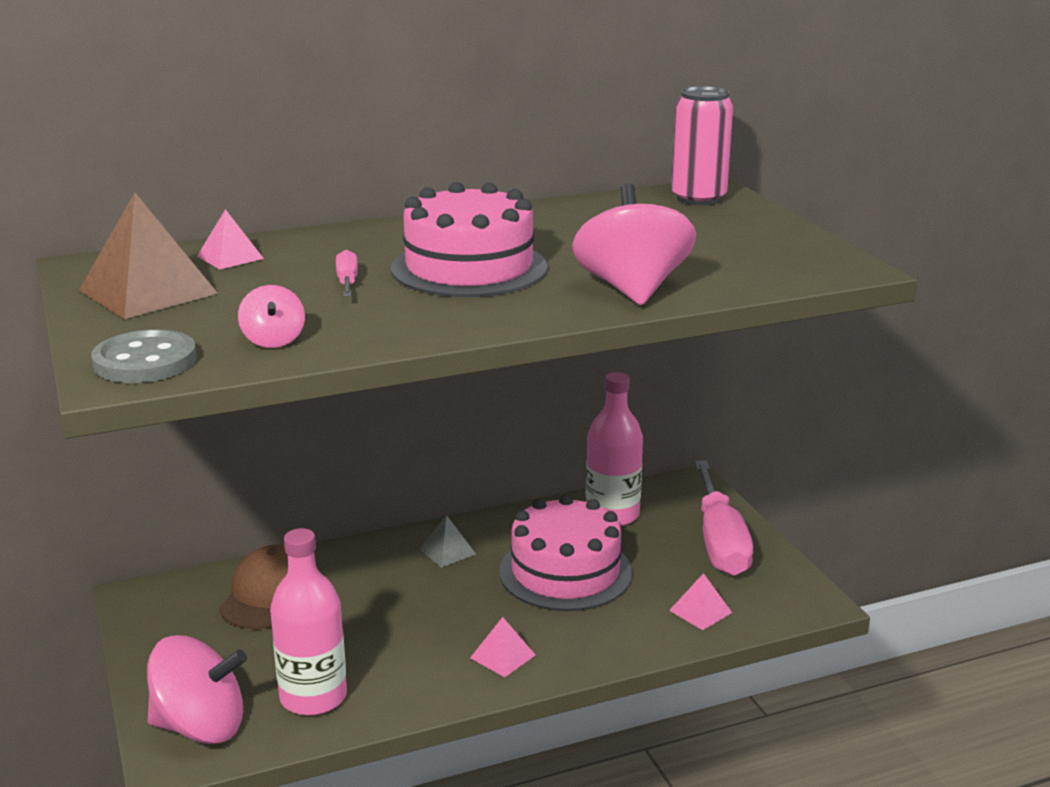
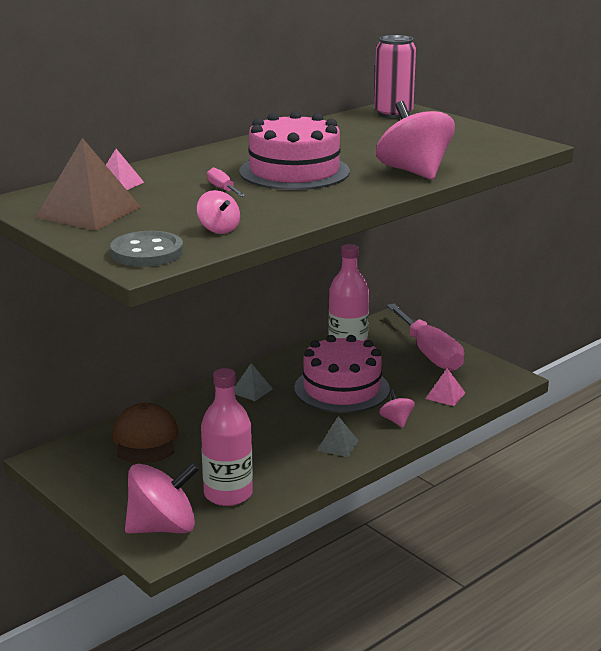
camera: 20 degrees left, 0 degrees up
pink pyramid [470,617,536,677] -> grey pyramid [317,416,359,457]
none -> pink spinning top [379,389,415,428]

